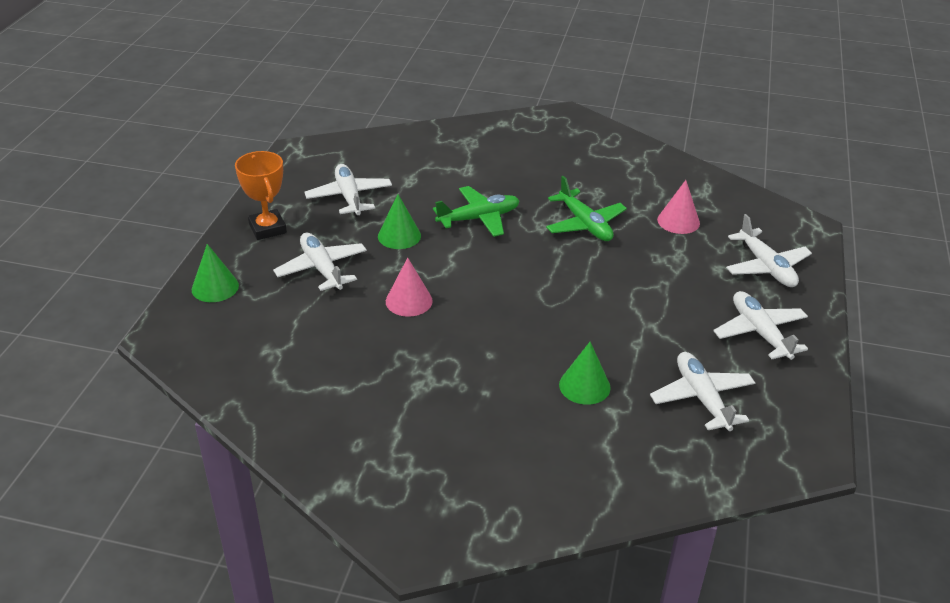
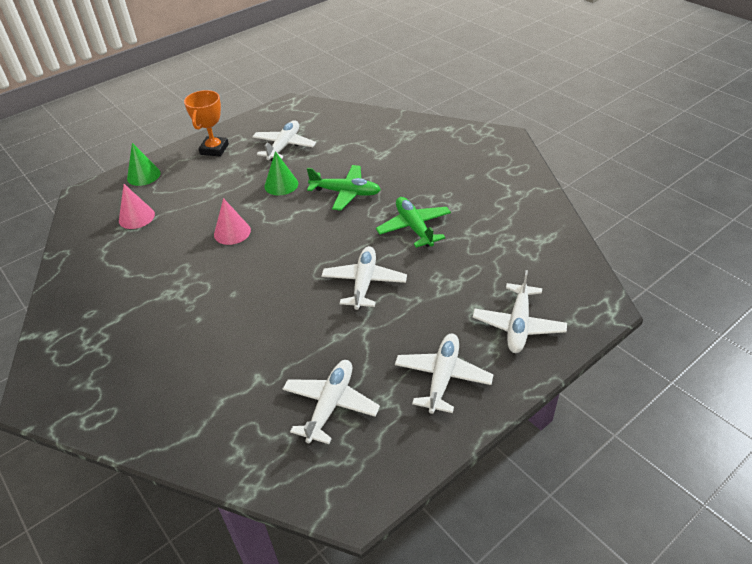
camera: 40 degrees right, 5 degrees up
white plane [273,233,367,291] -> white plane moved to [321,246,407,310]
green plane [546,176,627,241] -> green plane turned 150 degrees clockwise [376,197,451,248]
green cone [559,342,611,405] -> none
pink cone [657,180,700,234] -> pink cone moved to [119,184,155,229]

